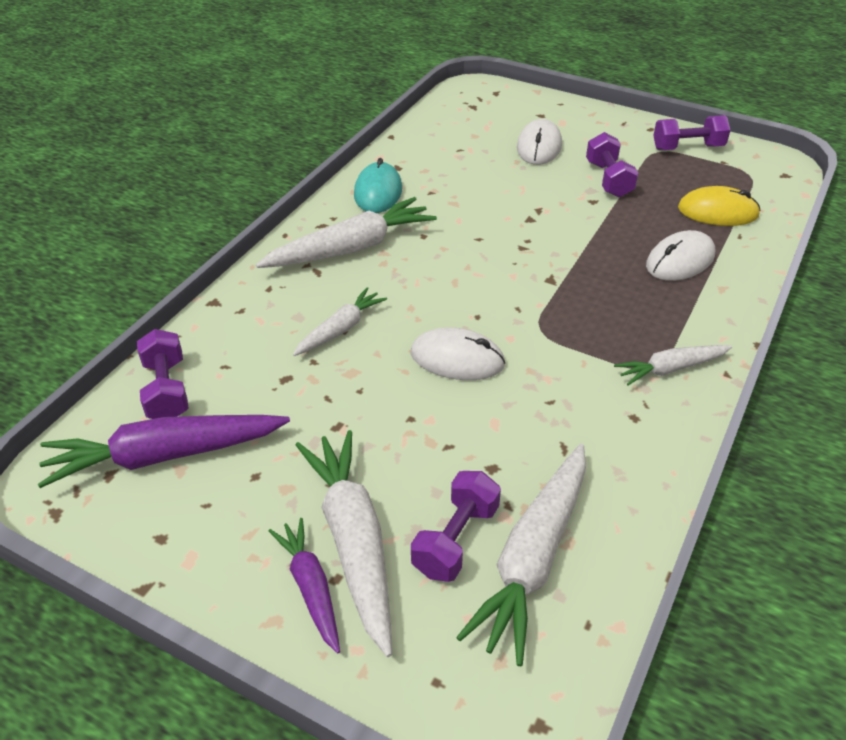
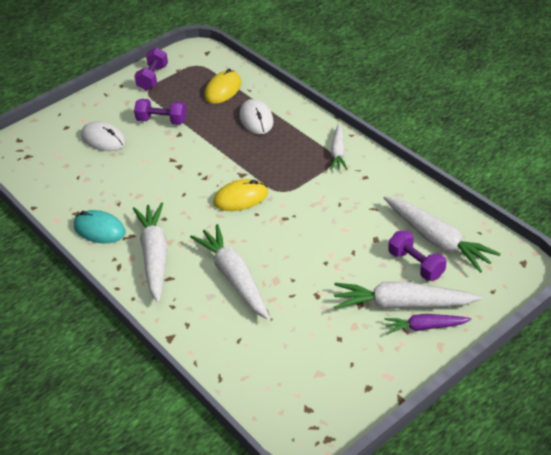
camera: 65 degrees left, 0 degrees up
purple carrot [38,415,290,488] -> none
purple dumbbell [137,329,189,419] -> none
white carrot [293,287,387,356] -> white carrot [190,224,270,320], size x1.74
white mouse [411,327,505,380] -> none
none -> yellow mouse [213,179,268,211]

